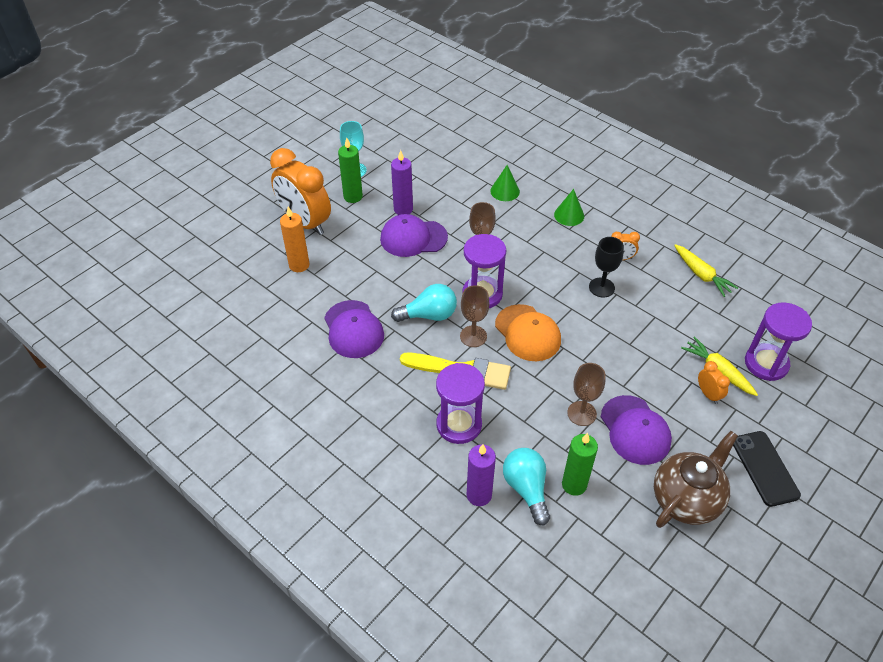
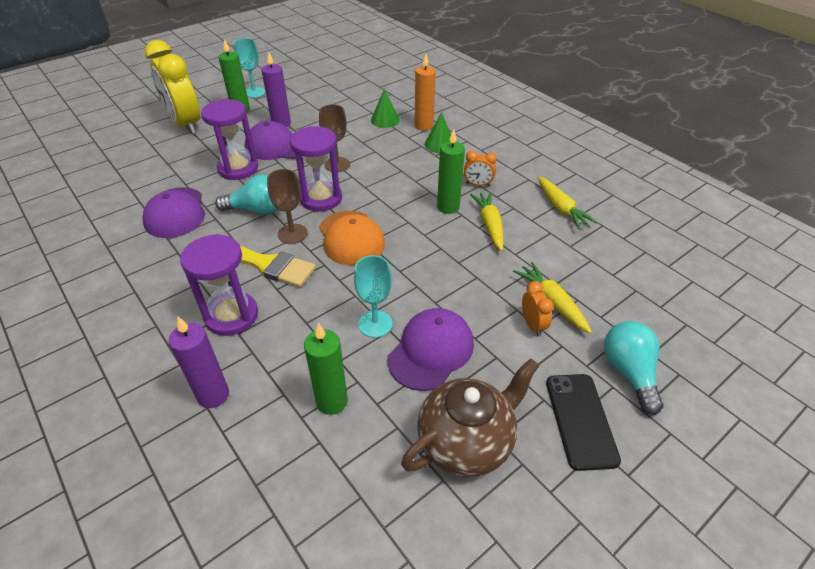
camera: 10 degrees right, 5 degrees down
orange clock [270,148,331,235] -> yellow clock [145,40,200,134]
orange candle [280,207,309,272] -> orange candle moved to [415,54,436,130]
turquoise light bulb [503,448,550,526] -> turquoise light bulb moved to [604,321,664,415]
brown goblet [567,363,606,426] -> turquoise goblet [354,255,393,338]
black goblet [589,237,624,297] -> green candle [437,130,465,214]
purple cap [601,395,672,465] -> purple cap turned 135 degrees counterclockwise [387,308,474,391]
purple hourglass [745,302,812,381] -> purple hourglass moved to [201,99,258,180]
none -> yellow carrot [470,192,504,251]

